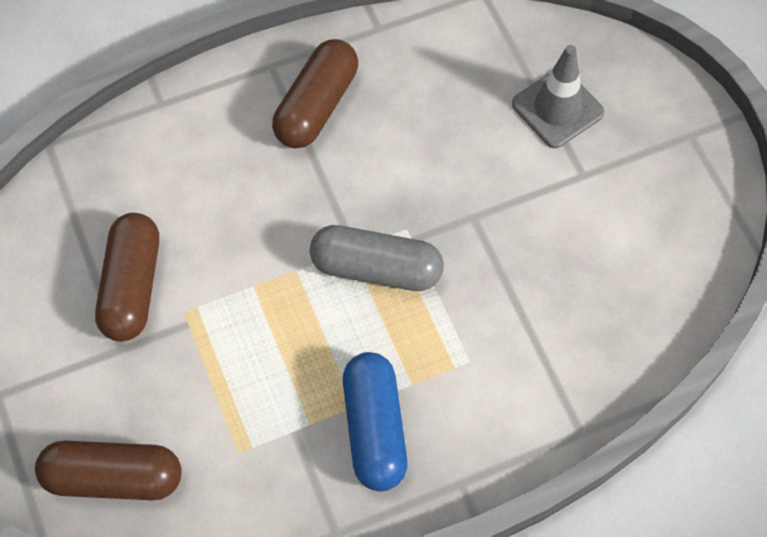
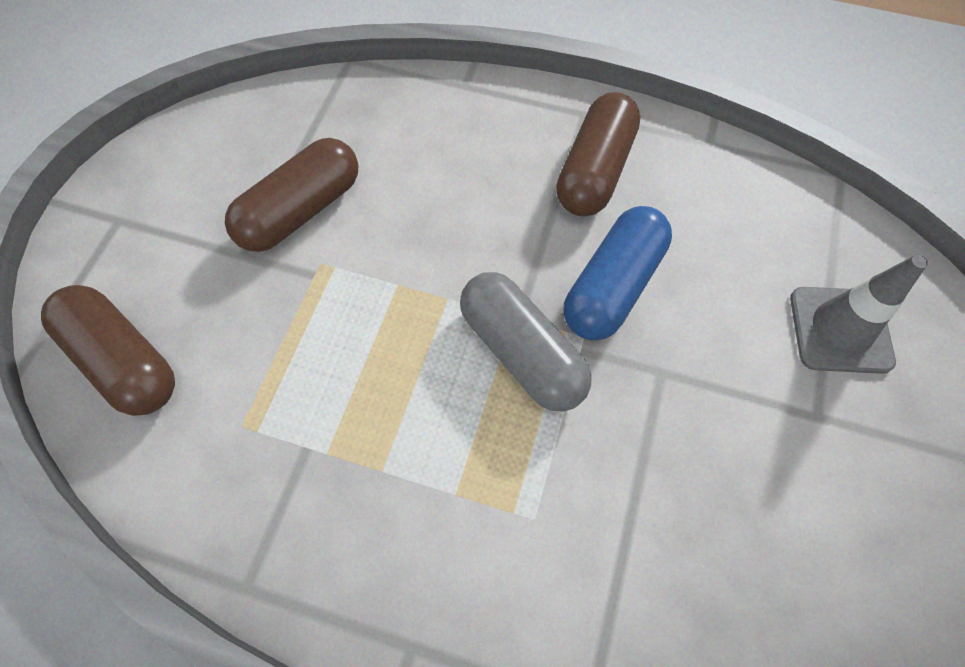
camera: 40 degrees right, 0 degrees up
brown capsule [272,39,358,148] -> brown capsule turned 45 degrees counterclockwise [556,92,640,216]
blue capsule [343,352,408,491] -> blue capsule moved to [563,206,672,340]

